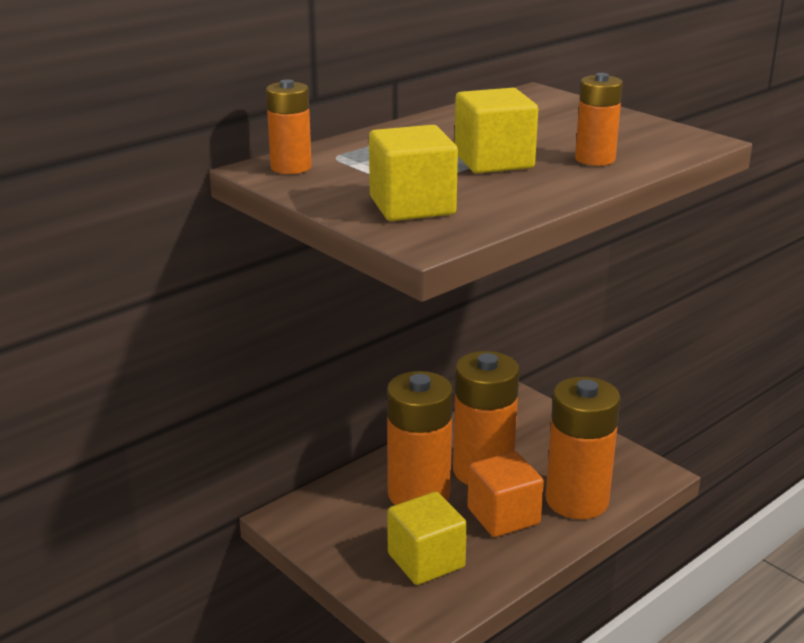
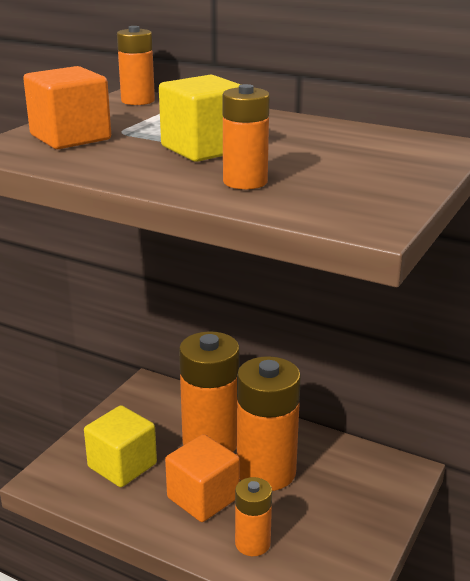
camera: 70 degrees right, 0 degrees up
yellow cube [369,125,458,221] -> orange cube [23,66,111,149]
orange battery [545,377,621,519] -> orange battery [235,477,272,556], size x0.54

